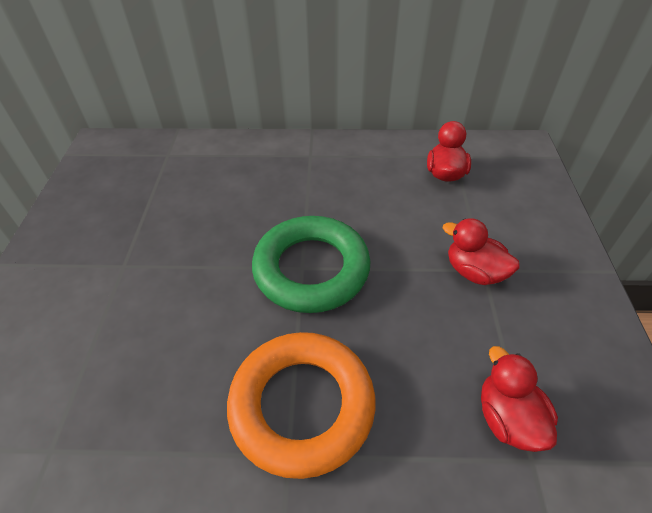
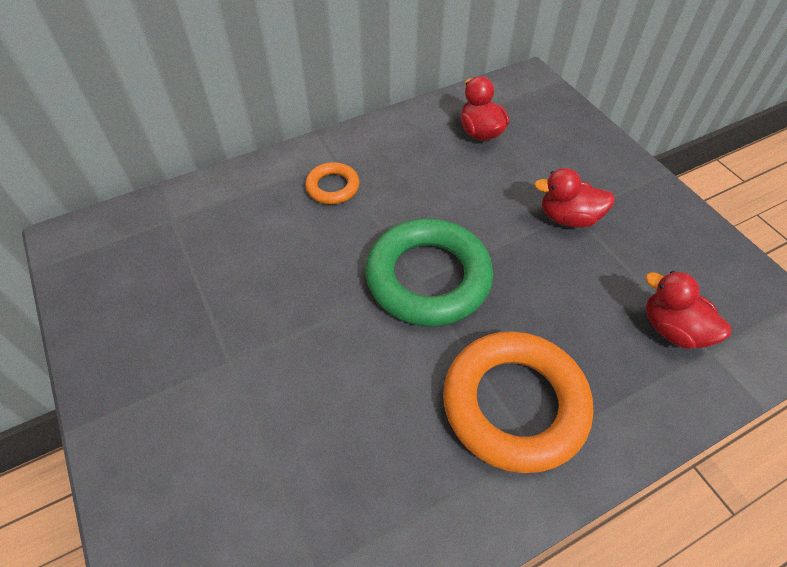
camera: 30 degrees left, 5 degrees up
none -> orange ring [305,162,359,204]

